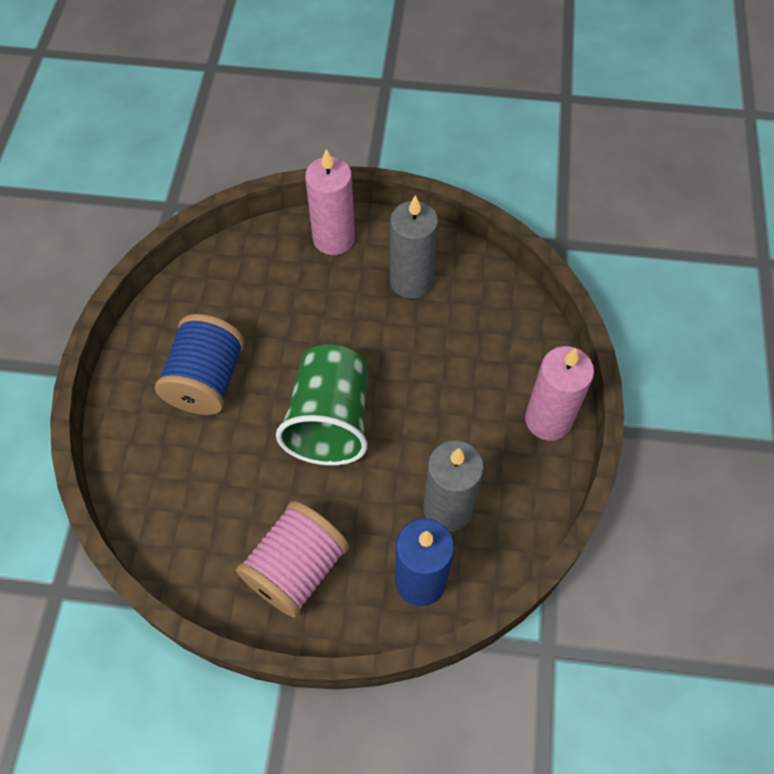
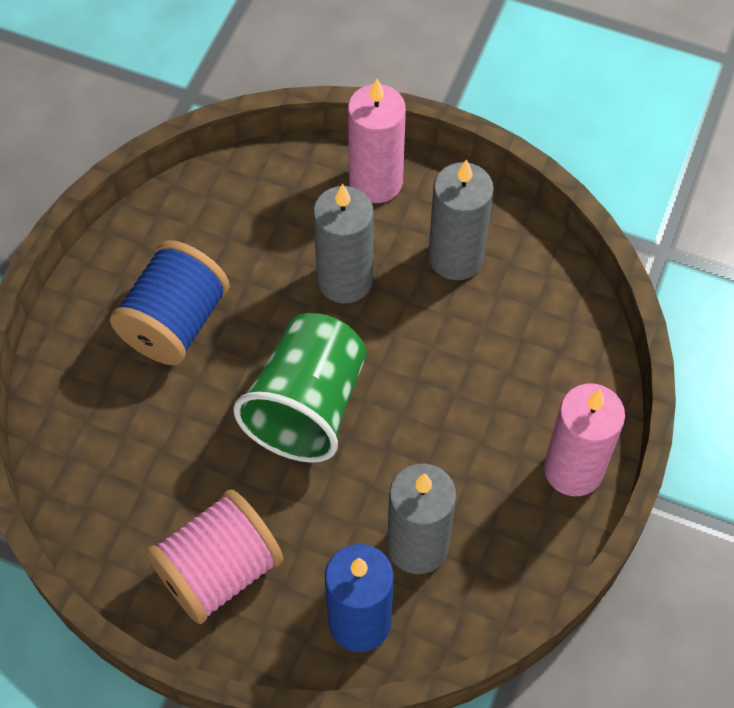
camera: 15 degrees right, 0 degrees up
none -> grey candle [313,184,374,303]

